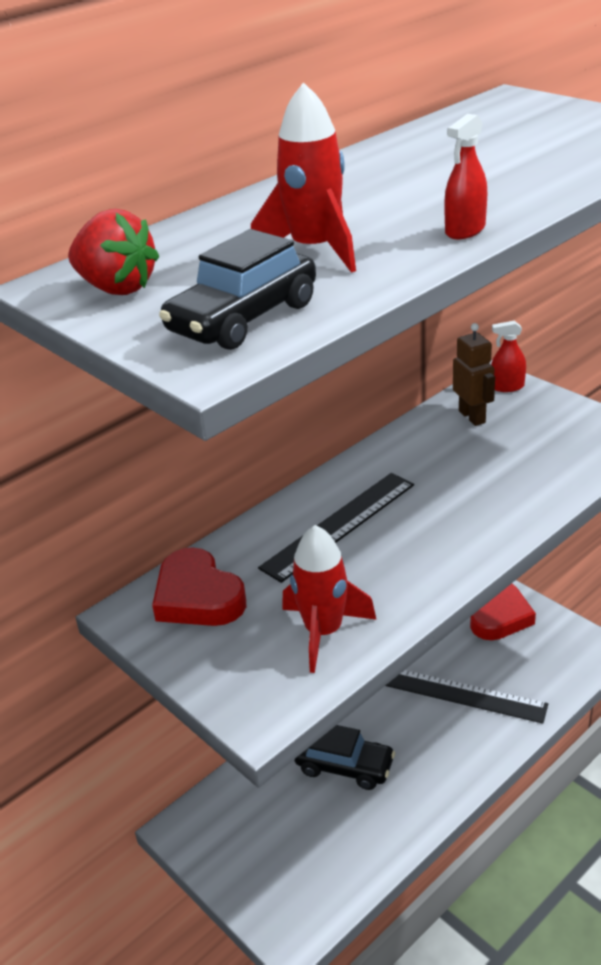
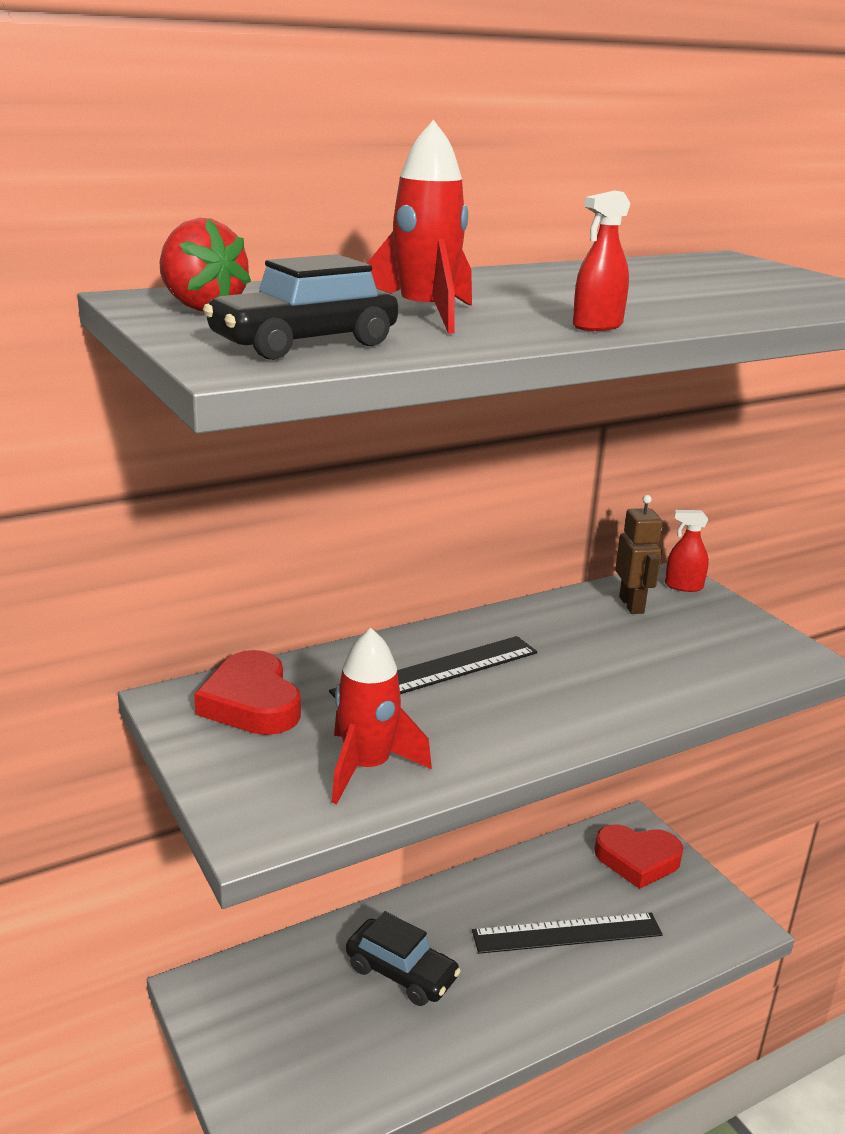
camera: 10 degrees right, 10 degrees down
black ruler [385,670,548,723] -> black ruler turned 45 degrees counterclockwise [472,913,662,954]
red heart [470,584,536,640] -> red heart turned 60 degrees clockwise [594,825,683,889]

